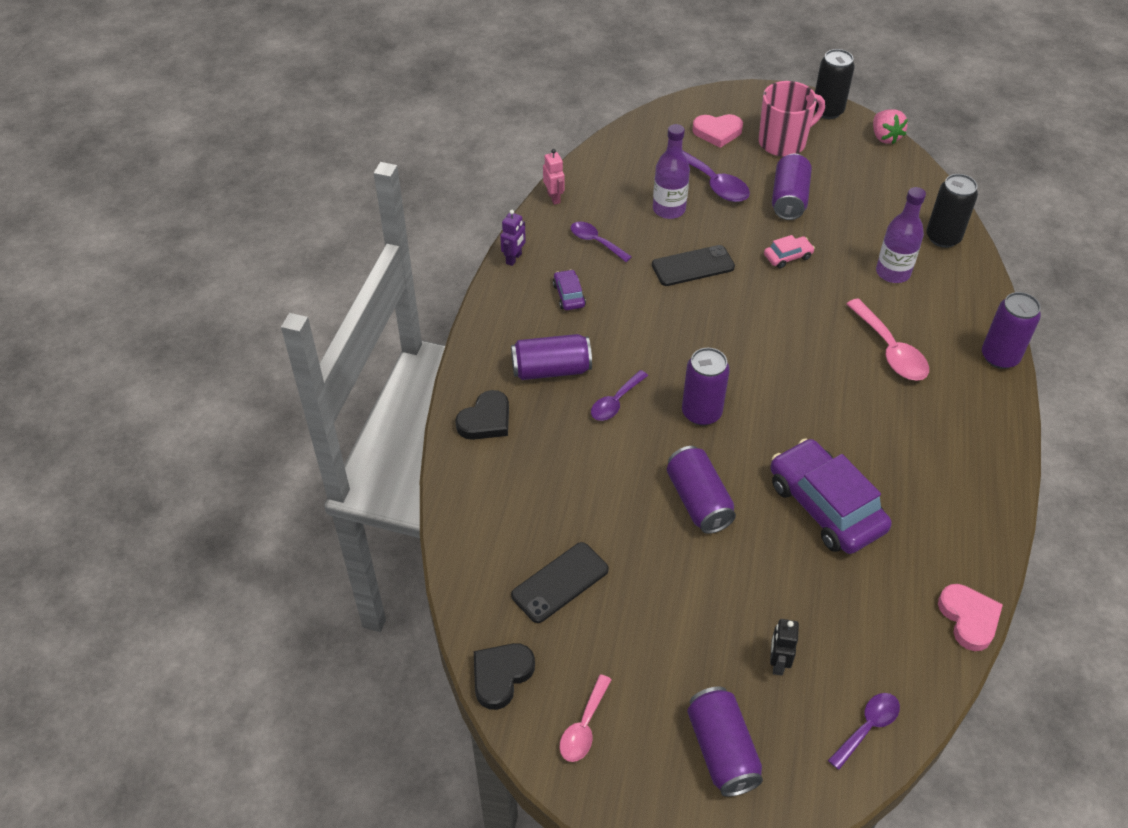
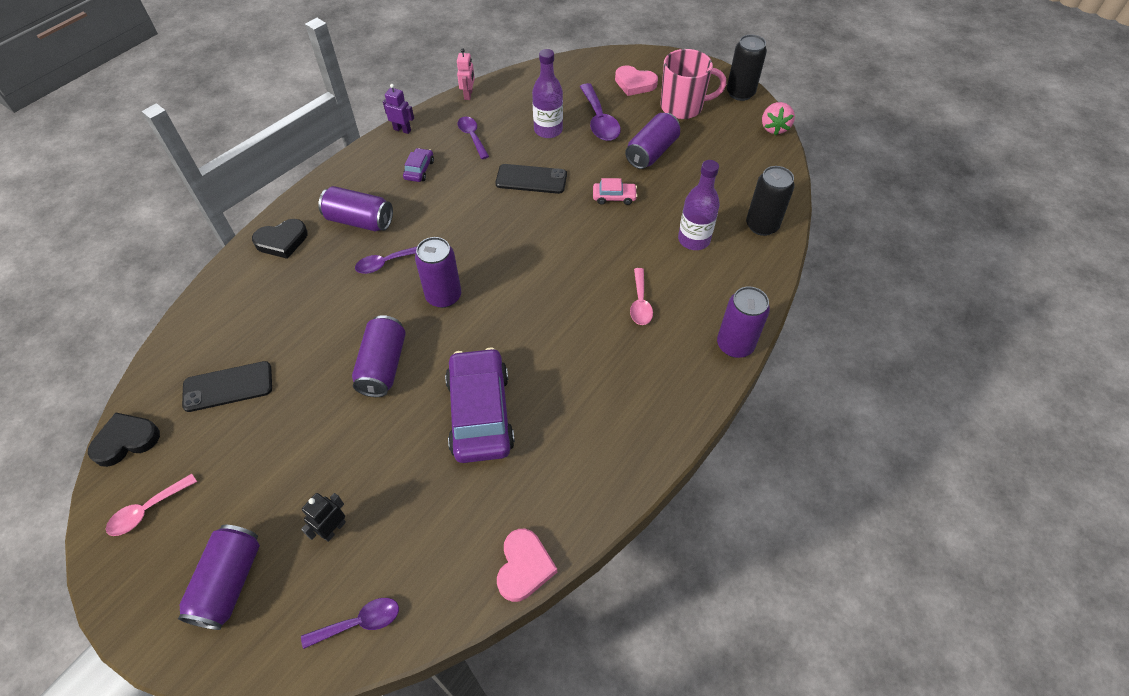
camera: 25 degrees right, 5 degrees up
purple robot [500,210,526,266] -> purple robot turned 120 degrees counterclockwise [383,84,414,134]
pink spoon [846,298,929,381] -> pink spoon [630,268,653,325], size x0.65

